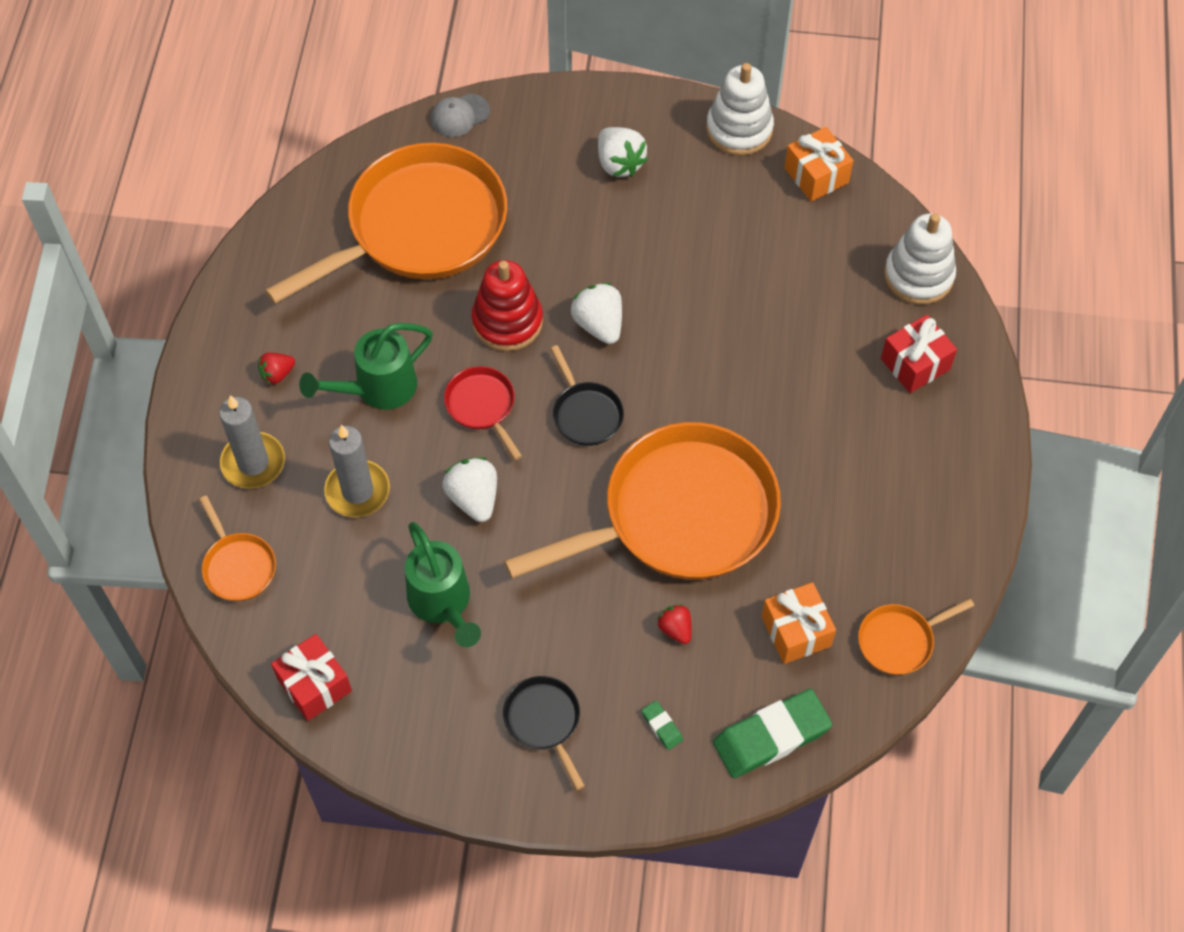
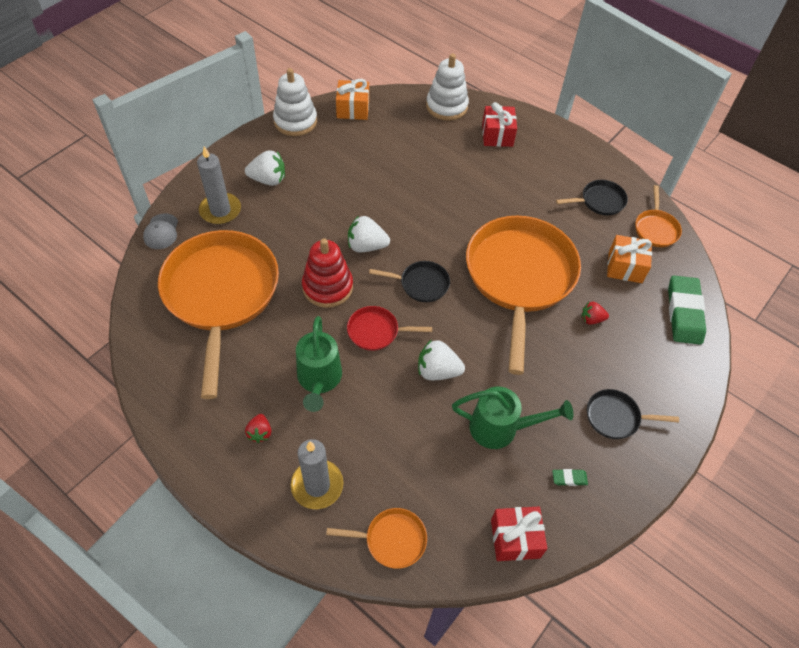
camera: 60 degrees left, 5 degrees down
grey candle [324,425,390,517] -> grey candle moved to [197,146,241,224]
green eraser [641,701,683,750] -> green eraser moved to [552,469,588,486]
none -> black pan [556,180,628,215]

